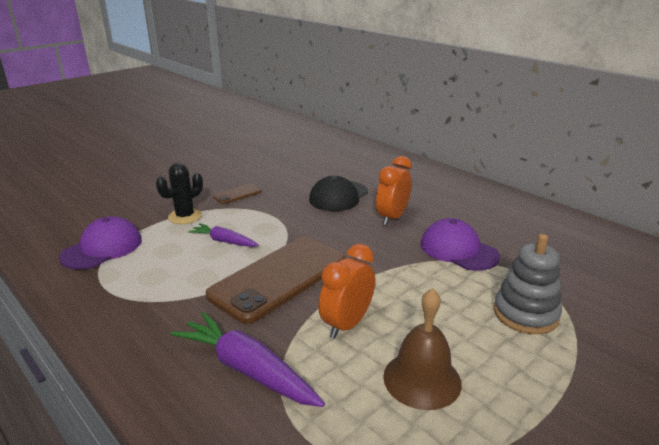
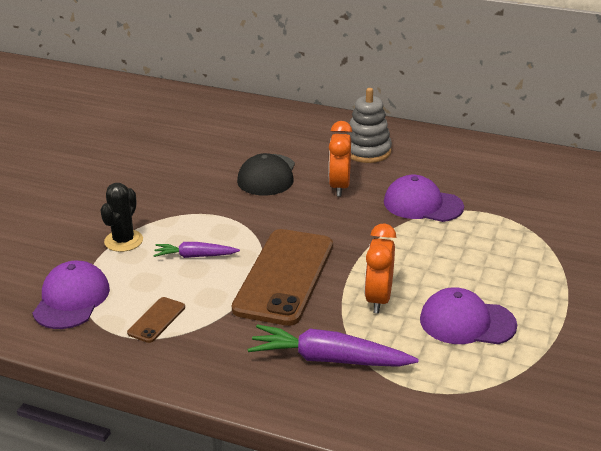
camera: 25 degrees left, 5 degrees up
brown phone [213,184,261,204] -> brown phone moved to [127,297,185,343]
brown bell [383,288,462,410] -> purple cap [420,287,517,344]
grey stacking toy [494,234,562,334] -> grey stacking toy moved to [347,88,392,163]

